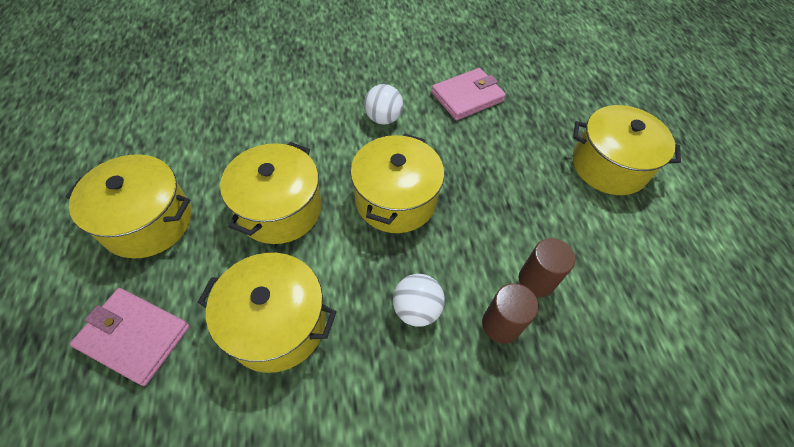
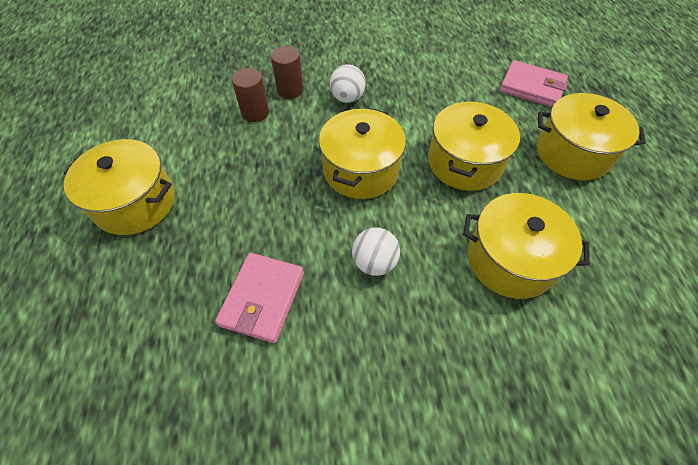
camera: 175 degrees left, 0 degrees up
yellow pot [198,253,337,373] -> yellow pot moved to [463,193,590,299]
pink wallet [432,68,506,120] -> pink wallet turned 45 degrees counterclockwise [215,253,304,343]

